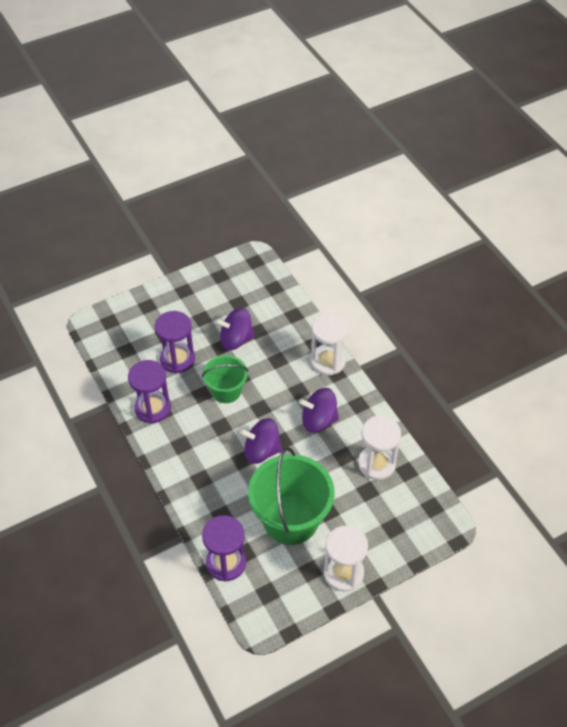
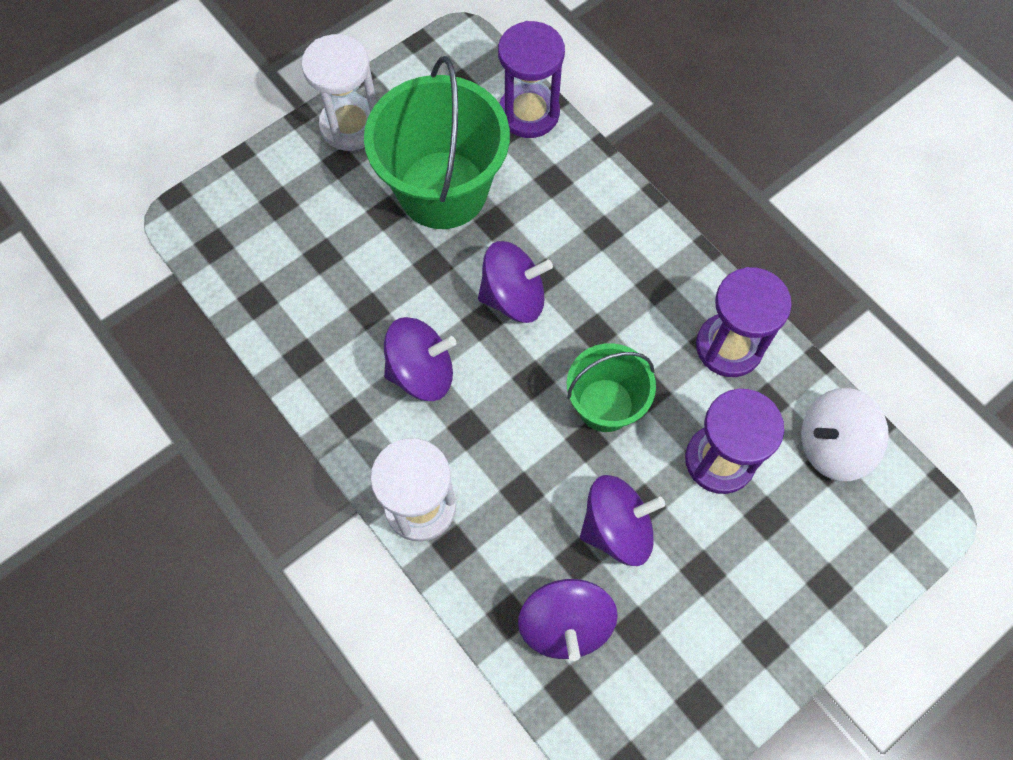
camera: 170 degrees right, 15 degrees up
white hourglass [358,416,401,480] -> none
none -> purple spinning top [518,579,618,661]
none -> white spinning top [801,388,889,481]

